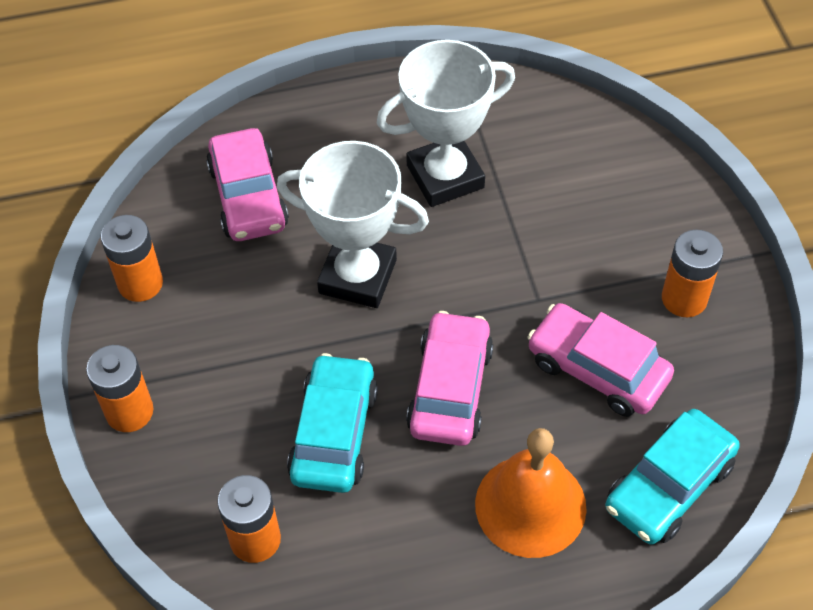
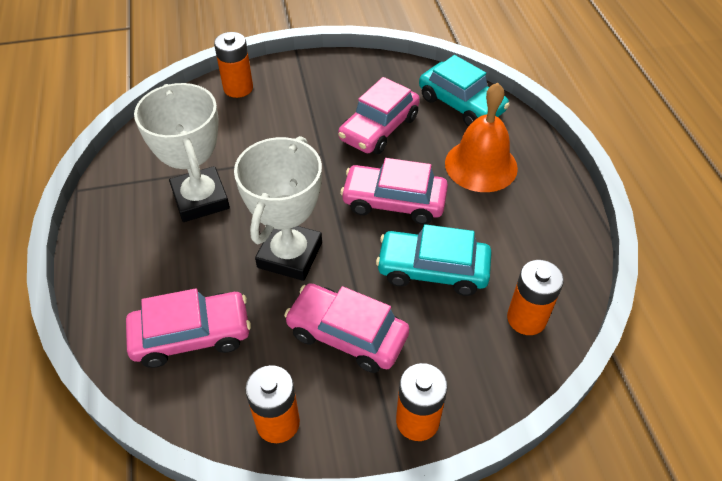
camera: 90 degrees left, 5 degrees down
orange battery [662,230,723,317] -> orange battery moved to [214,32,253,98]
none -> pink car [284,283,409,373]

